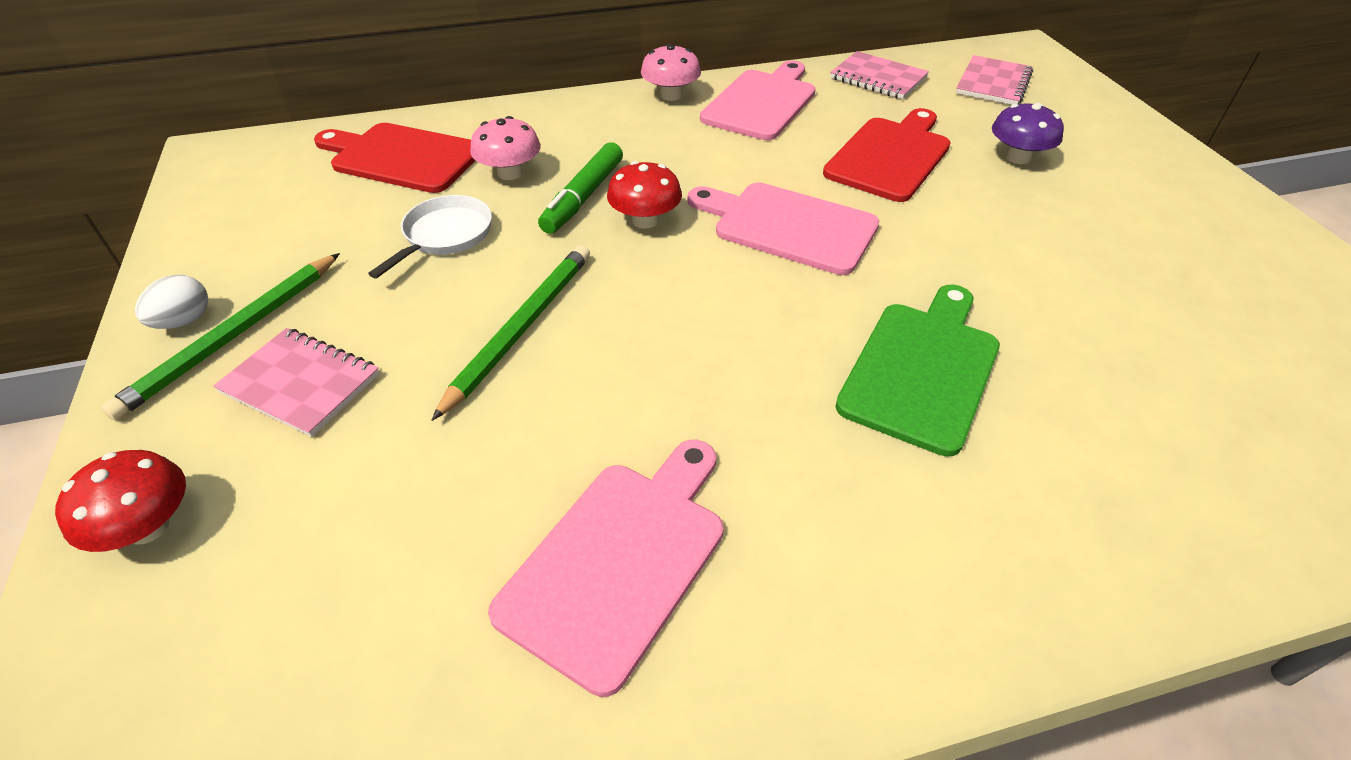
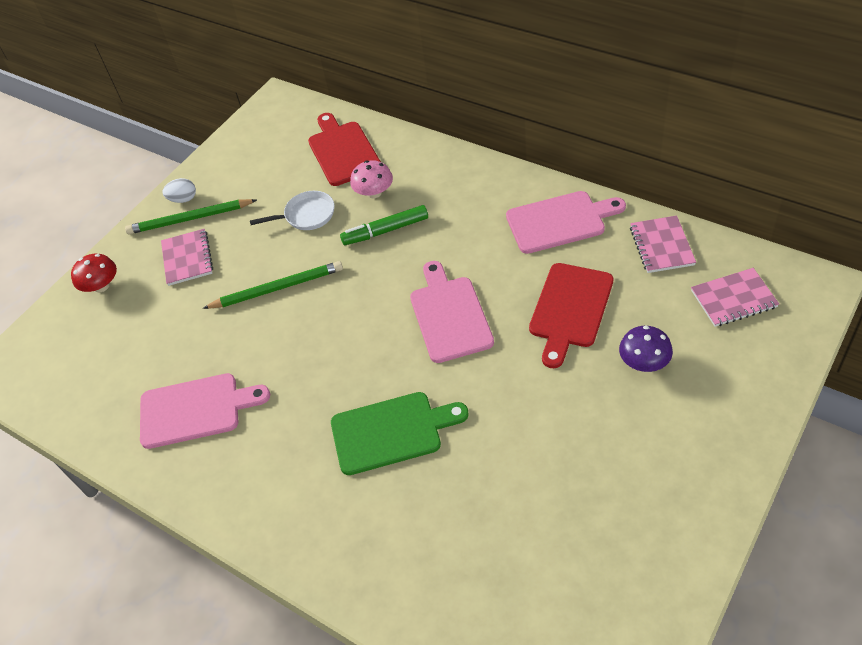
camera: 55 degrees right, 5 degrees up
red mushroom [607,161,682,229] -> none
pink mushroom [641,44,701,101] -> none
red cutting board [823,108,951,202] -> red cutting board turned 120 degrees clockwise [529,263,613,368]

